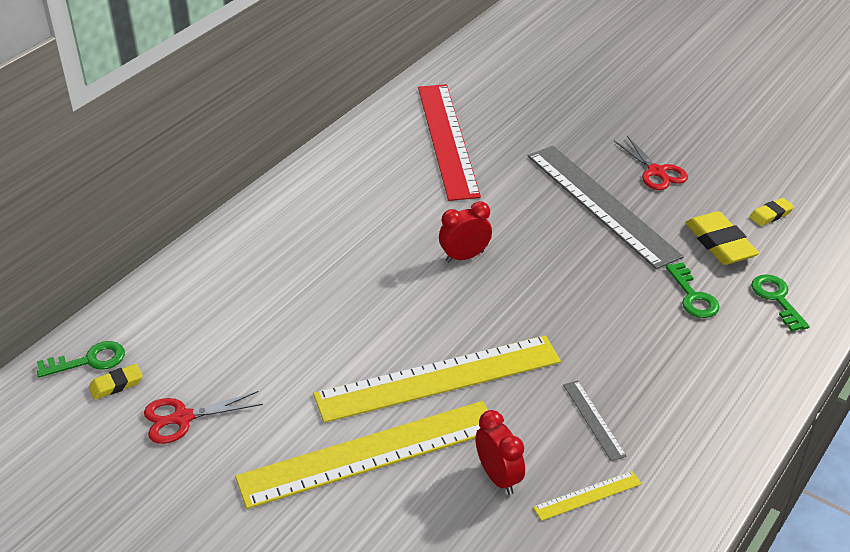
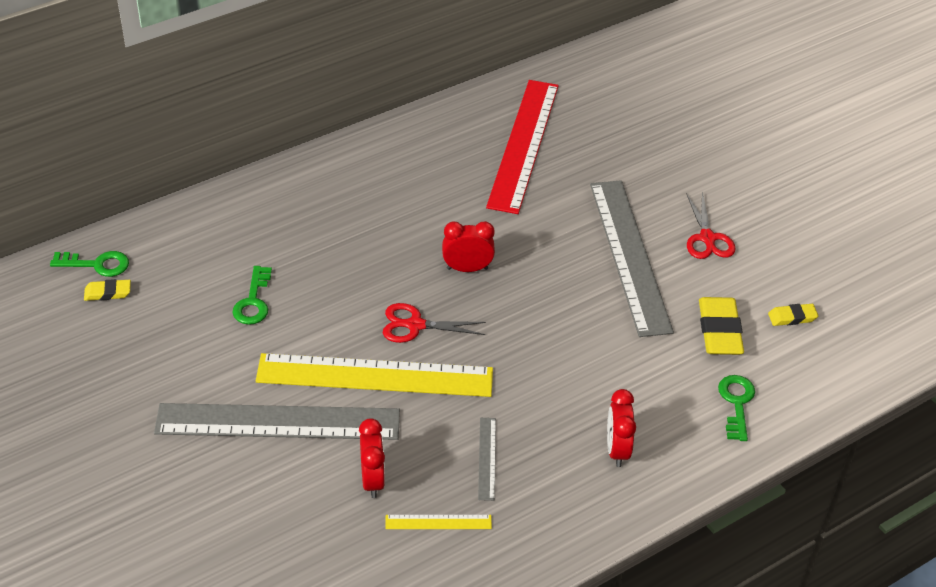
camera: 20 degrees right, 5 degrees up
red scissors [144,391,263,444] -> red scissors moved to [383,303,486,343]
yellow ruler [235,401,488,509] -> grey ruler [154,403,400,440]
green key [666,262,720,318] -> green key moved to [232,266,272,325]
none -> red clock [607,389,636,467]

